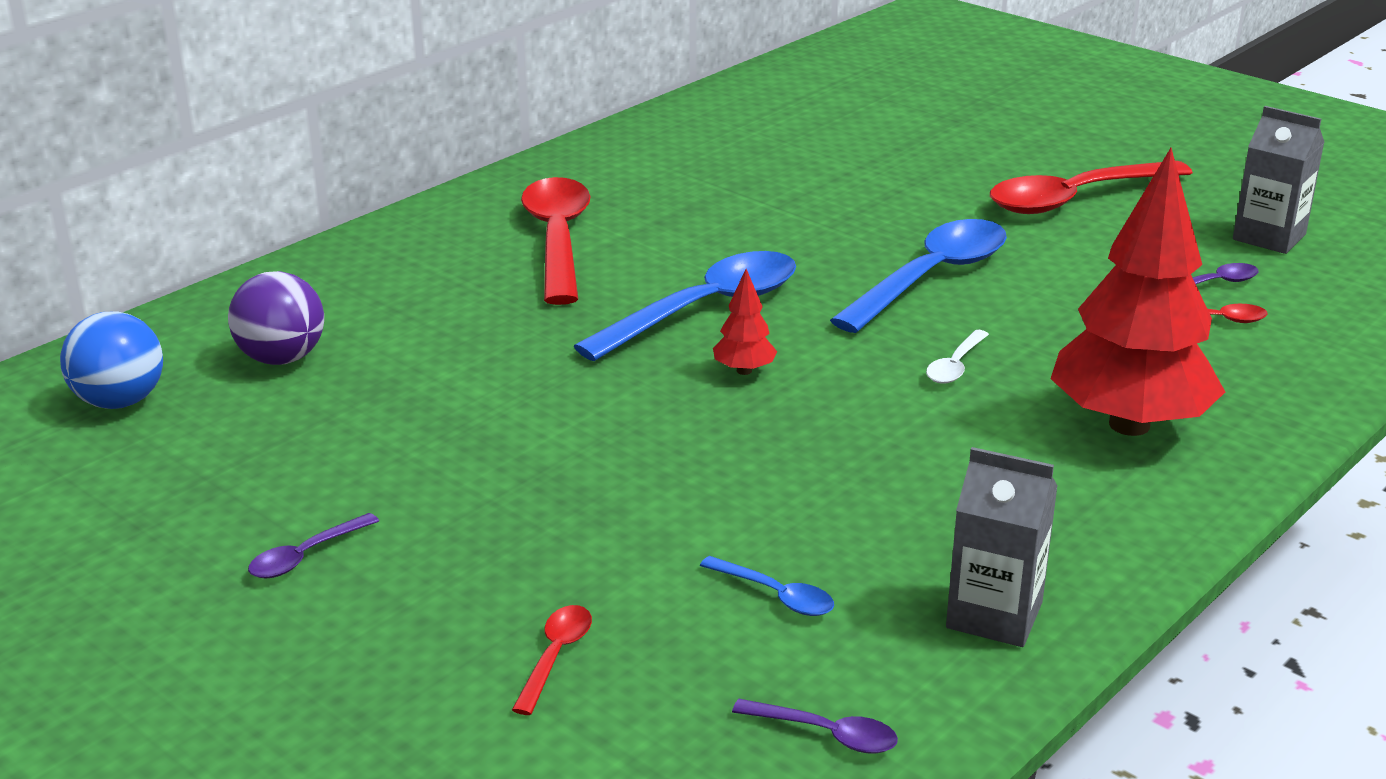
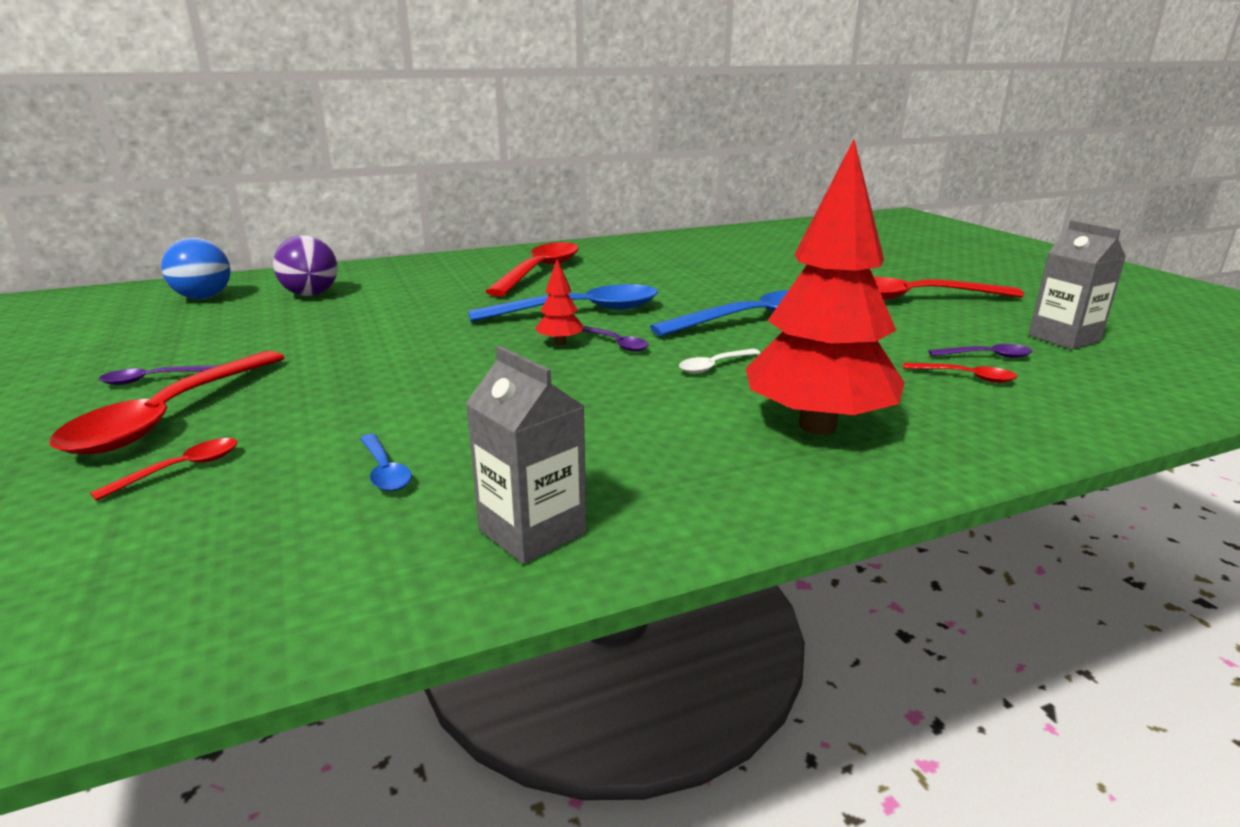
camera: 25 degrees right, 5 degrees down
purple spoon [732,699,898,754] -> purple spoon moved to [583,326,649,352]
none -> red spoon [49,351,285,454]

